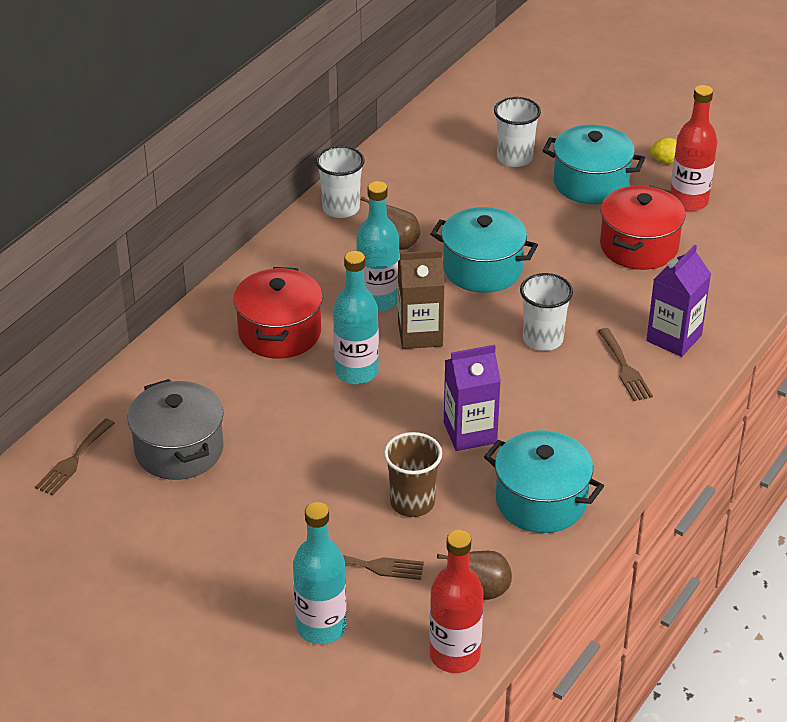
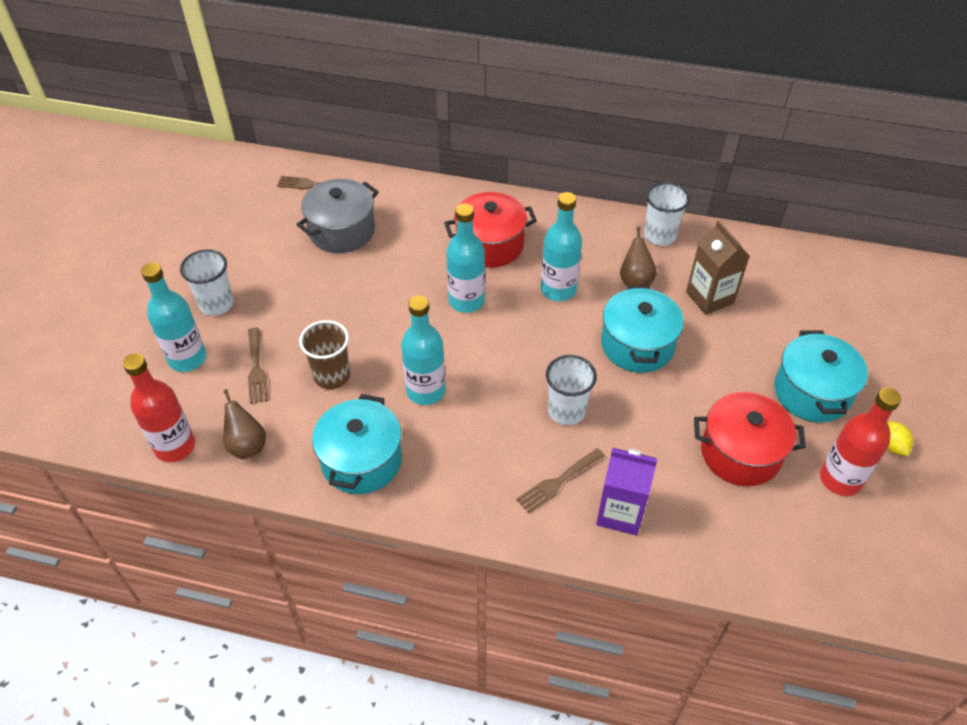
camera: 70 degrees right, 10 degrees up
brown carton [398,250,445,349] -> brown carton moved to [686,221,749,315]
purple carton [444,345,501,451] -> turquoise bottle [401,296,445,405]
white cup [494,97,541,167] -> white cup moved to [180,249,234,316]

